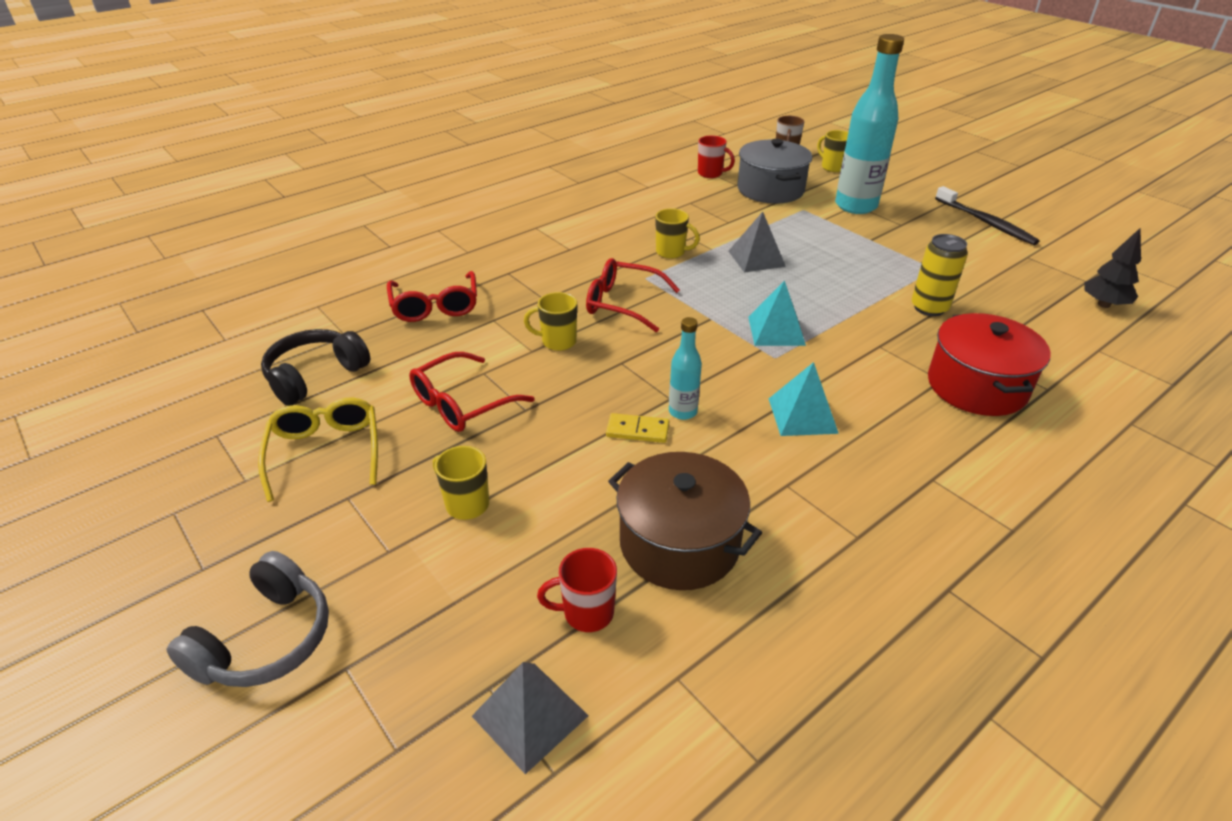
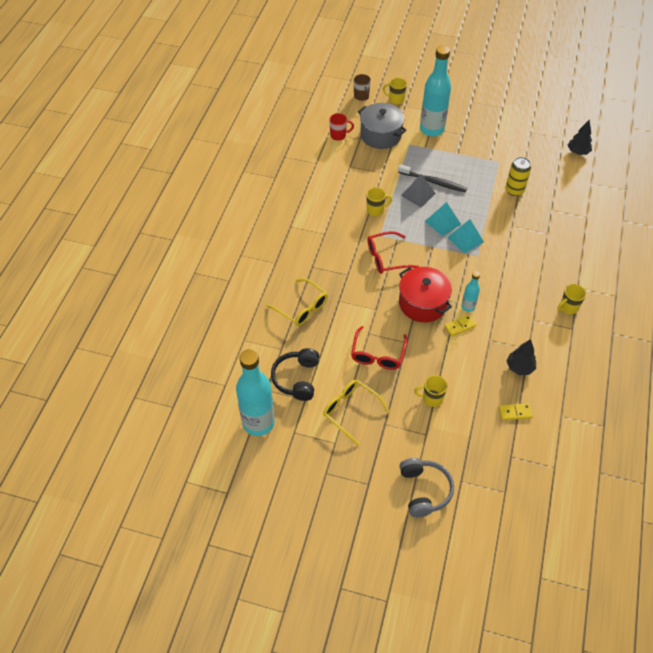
camera: 35 degrees left, 15 degrees up
red glasses [387,271,477,322] -> yellow glasses [266,278,328,326]
grey pyramid [472,662,589,774] -> none
yellow mug [524,292,577,351] -> yellow mug moved to [557,284,586,314]
red mug [537,548,617,632] -> yellow domino [499,403,533,420]
brown pot [608,452,762,590] -> black tree [507,339,536,375]
turquoise pyramid [769,362,839,436] -> turquoise pyramid moved to [425,202,461,236]
red pot [928,313,1051,416] -> red pot moved to [399,267,452,322]
black toothbrush [935,186,1040,245] -> black toothbrush moved to [398,164,467,193]
none -> turquoise bottle [236,349,275,436]

